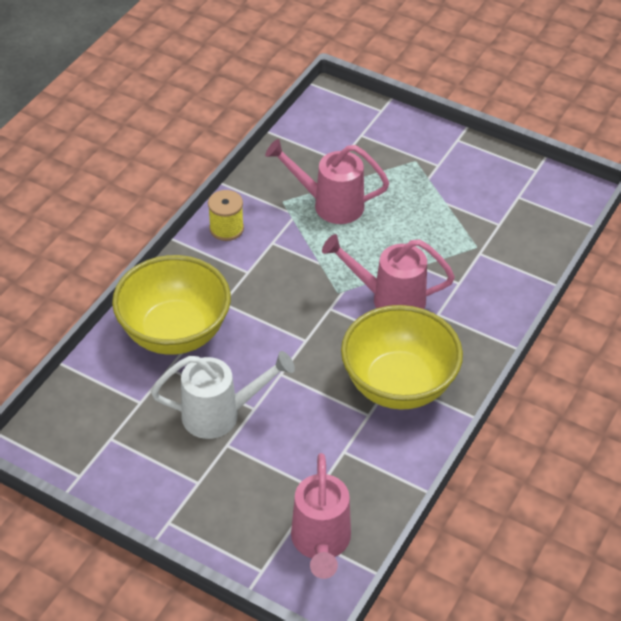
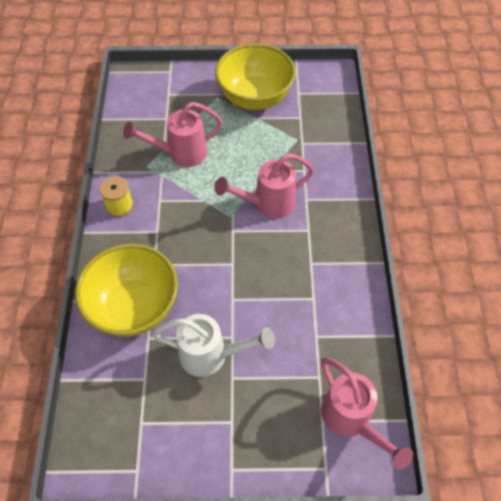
camera: 30 degrees left, 10 degrees up
white watering can [151,351,295,439] -> white watering can turned 45 degrees clockwise [152,314,275,377]
yellow bowl [341,305,463,410] -> yellow bowl moved to [215,43,296,110]

